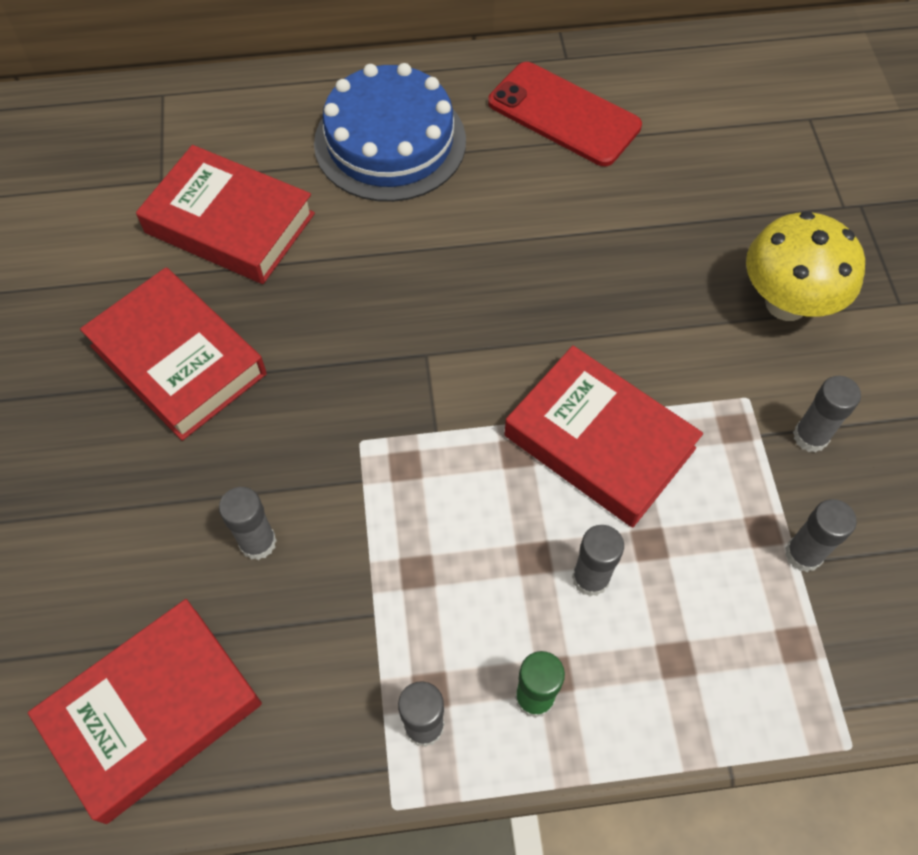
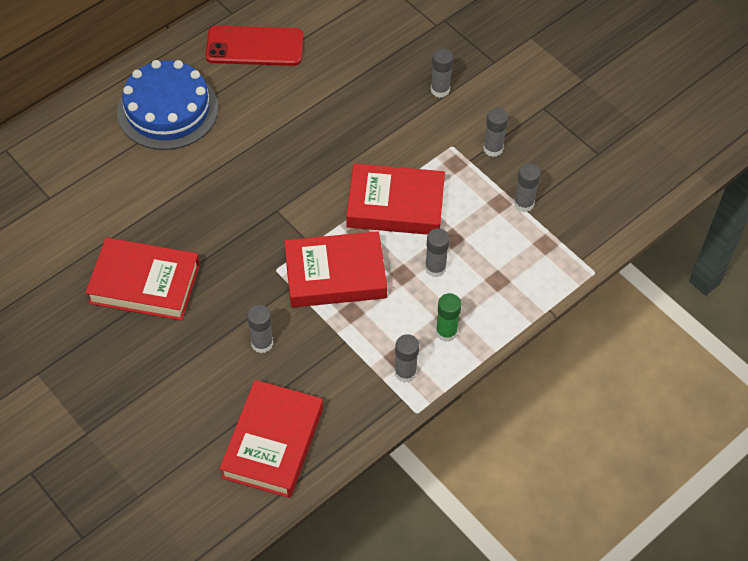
camera: 35 degrees left, 5 degrees down
red book [136,145,315,284] -> red book moved to [284,231,387,307]
yellow mushroom [746,211,865,321] -> grey glue stick [431,49,453,98]

